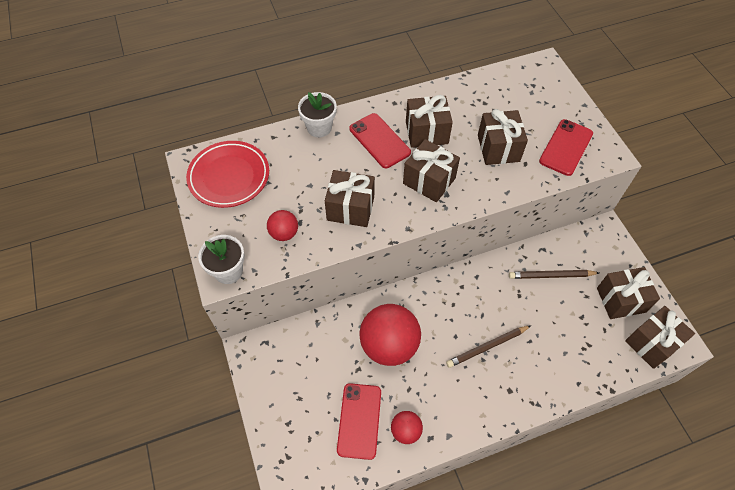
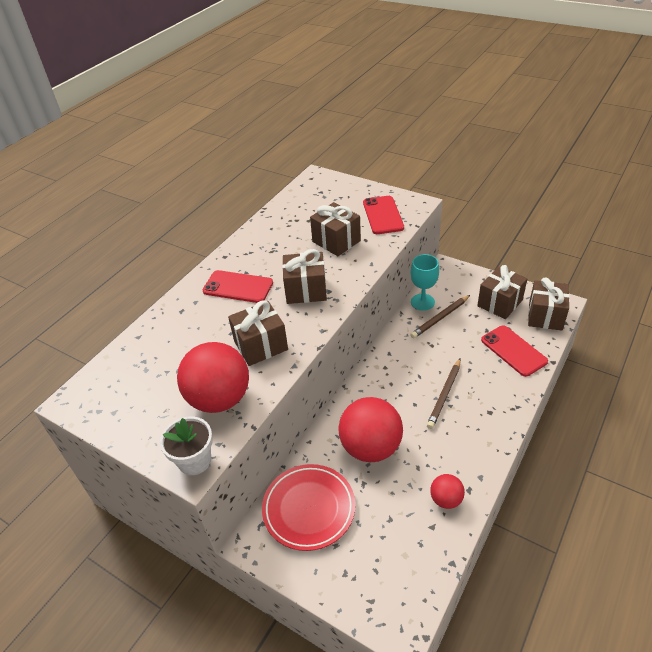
camera: 35 degrees left, 15 degrees down
red plate [186,141,269,208] -> red plate moved to [262,464,356,551]
red ball [267,210,298,241] -> red ball [177,342,249,413], size x2.03
white flower pot [298,92,337,137] -> none
red phone [337,383,381,460] -> red phone moved to [481,325,548,377]
brown gift [406,95,453,148] -> none
none -> turquoise goblet [410,254,439,311]

